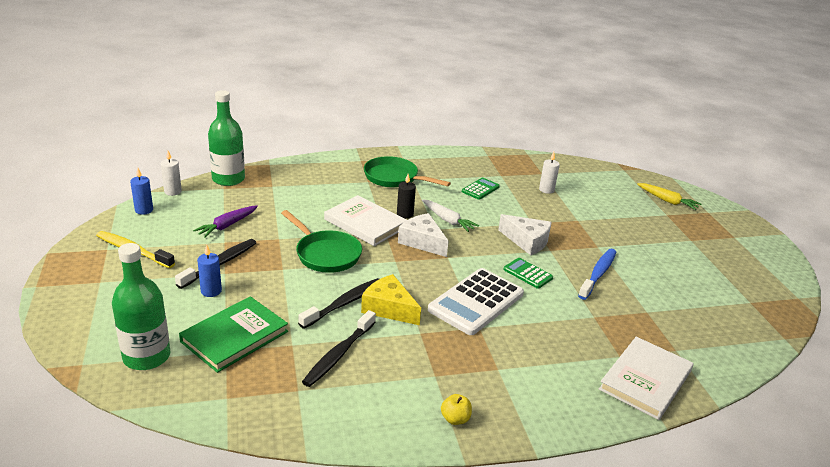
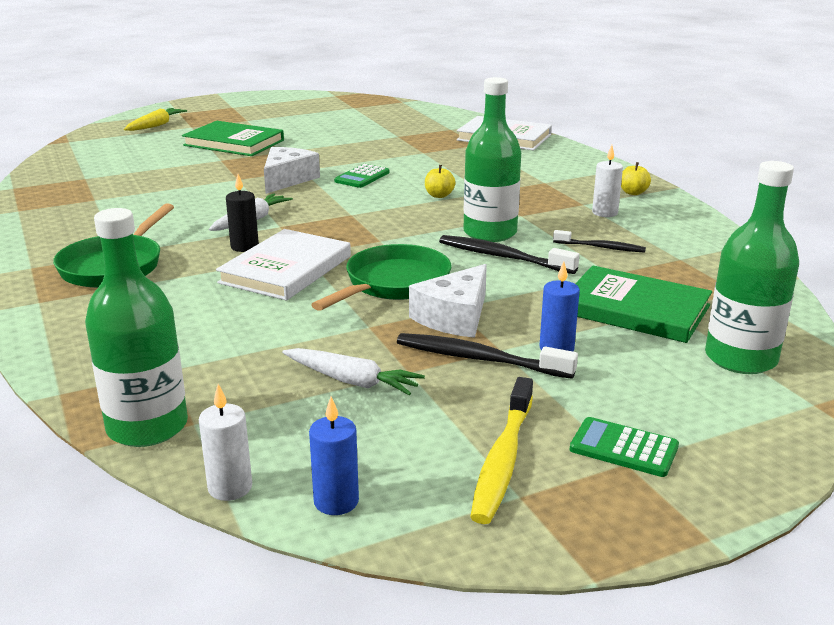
camera: 100 degrees left, 5 degrees down
purple carrot [193,205,258,238] -> white carrot [282,348,425,395]
black toothbrush [302,310,376,387] -> black toothbrush [553,230,646,253], size x0.63
yellow cheese [361,274,421,325] -> green bottle [463,77,521,242]
white cheese [398,213,449,257] -> white cheese moved to [409,264,487,338]
white calculator [428,268,524,335] -> yellow apple [425,165,455,198]
green calculator [462,178,500,200] -> green calculator moved to [569,417,679,477]
white candle [539,152,560,194] -> white candle moved to [592,145,623,217]
blue toothbrush [578,249,616,300] -> none
none -> green book [182,121,284,156]

